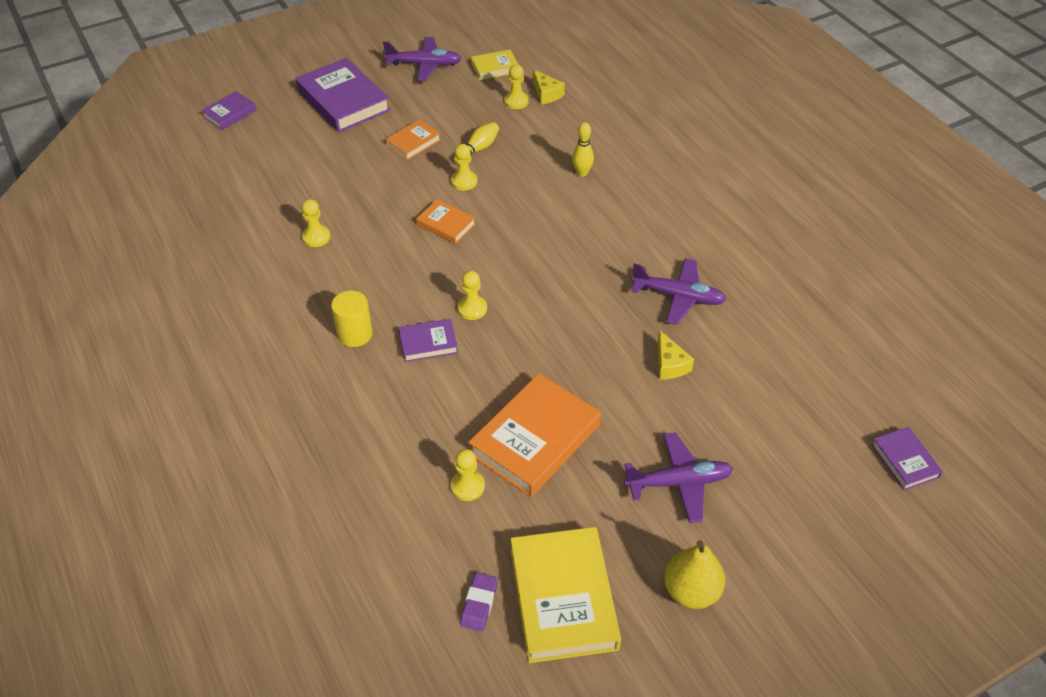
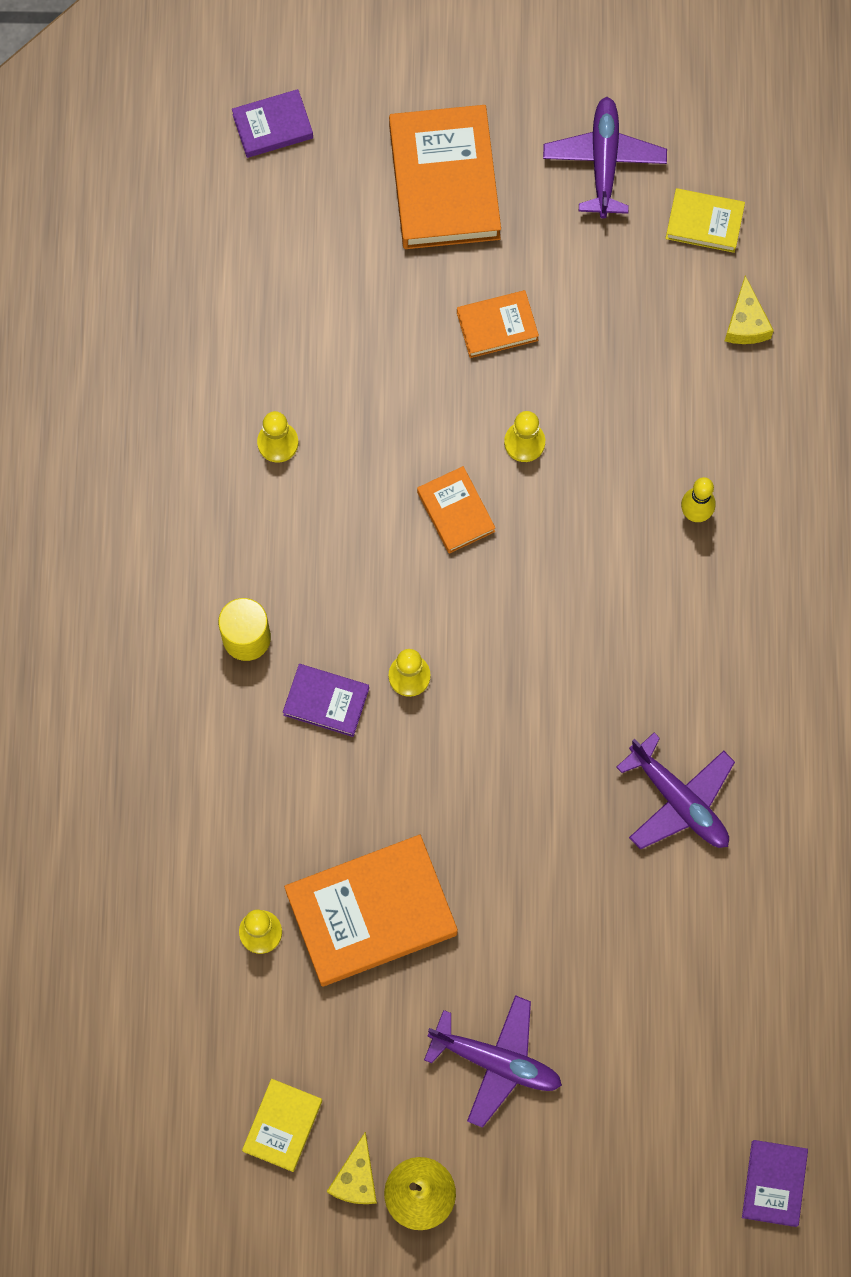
camera: 30 degrees right, 25 degrees up
purple book [296,58,390,133] -> orange book [389,105,501,249]
purple plane [383,37,462,81] -> purple plane turned 120 degrees counterclockwise [543,97,667,219]
yellow bowling pin [454,122,499,164] -> none
purple eraser [460,573,498,631] -> none
yellow pawn [504,65,529,109] -> none
yellow book [510,527,621,663] -> yellow book [242,1079,322,1172], size x0.52
yellow cheese [658,330,694,379] -> yellow cheese moved to [327,1132,377,1204]

